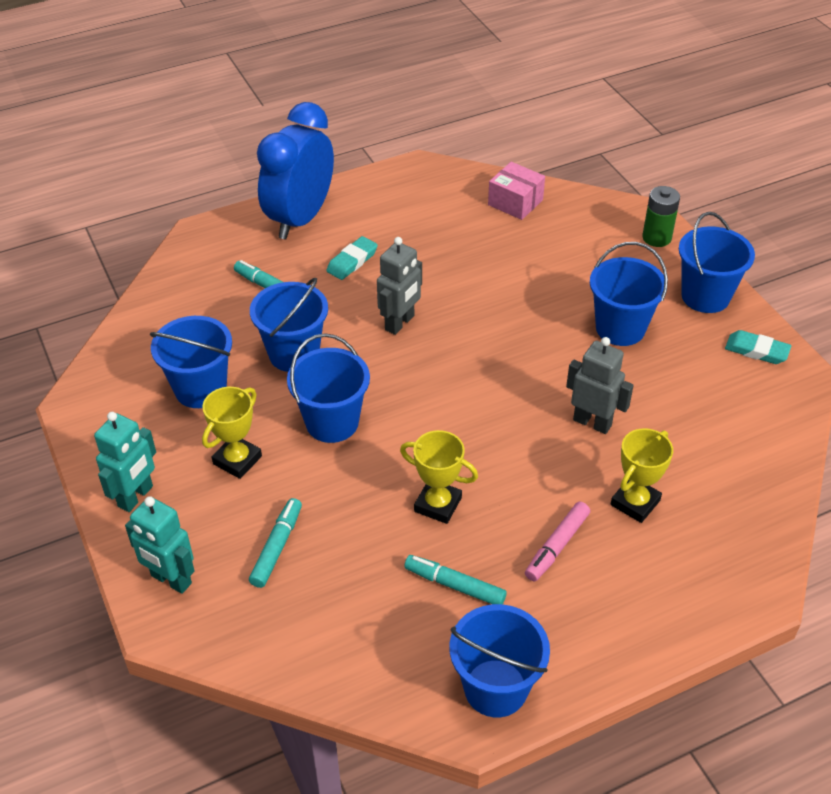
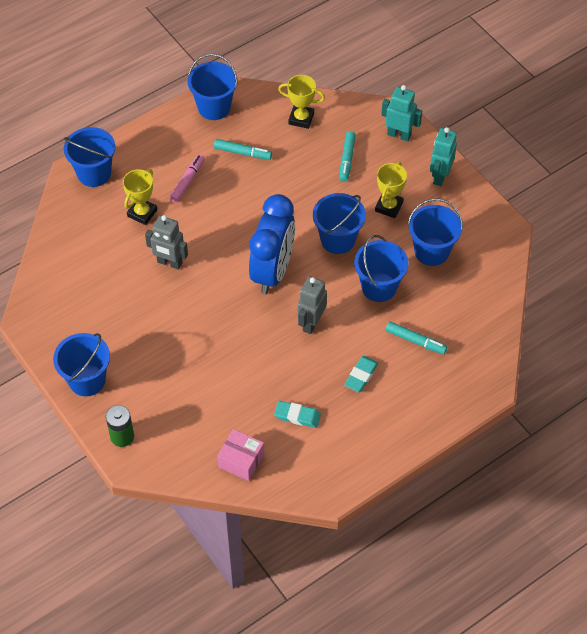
camera: 170 degrees right, 10 degrees up
blue clock [257,102,334,239] -> blue clock moved to [249,194,295,294]
yellow trophy [400,430,478,524] -> yellow trophy moved to [278,75,325,129]
blue bucket [590,242,668,346] -> blue bucket moved to [64,127,115,187]
turquoise eraser [725,330,791,364] -> turquoise eraser moved to [274,401,321,428]

